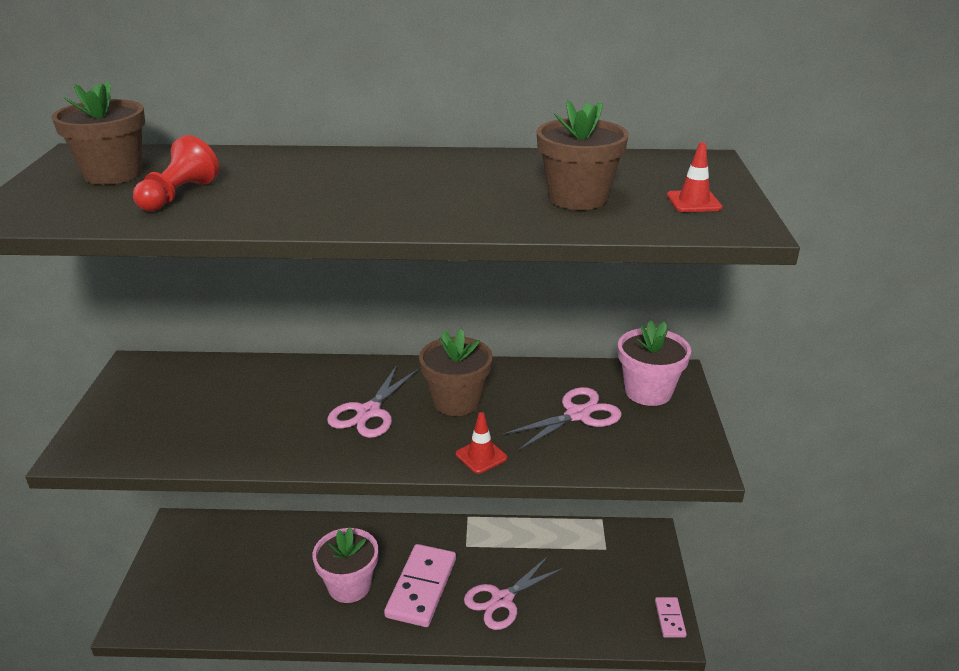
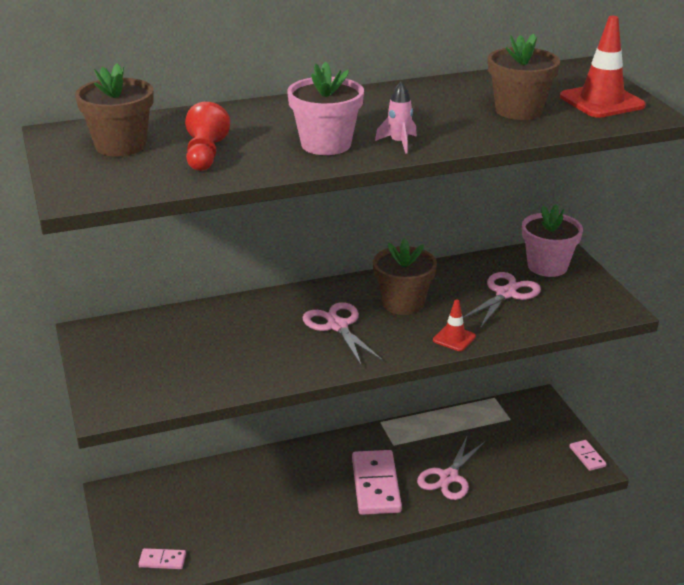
camera: 20 degrees left, 0 degrees up
pink flower pot [312,527,378,603] -> pink flower pot moved to [287,62,364,155]
pink scissors [327,365,418,438] -> pink scissors turned 150 degrees clockwise [303,302,383,366]
red traffic cone [667,142,722,212] -> red traffic cone [560,16,646,118], size x1.83
none -> pink domino [138,548,186,569]
none -> pink rocket [375,82,417,154]

